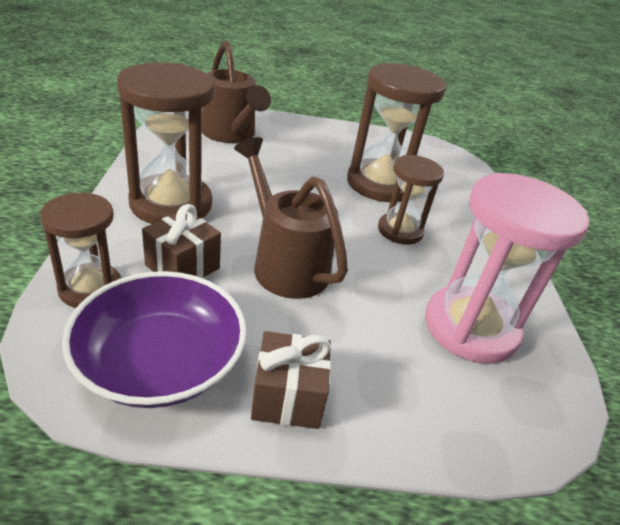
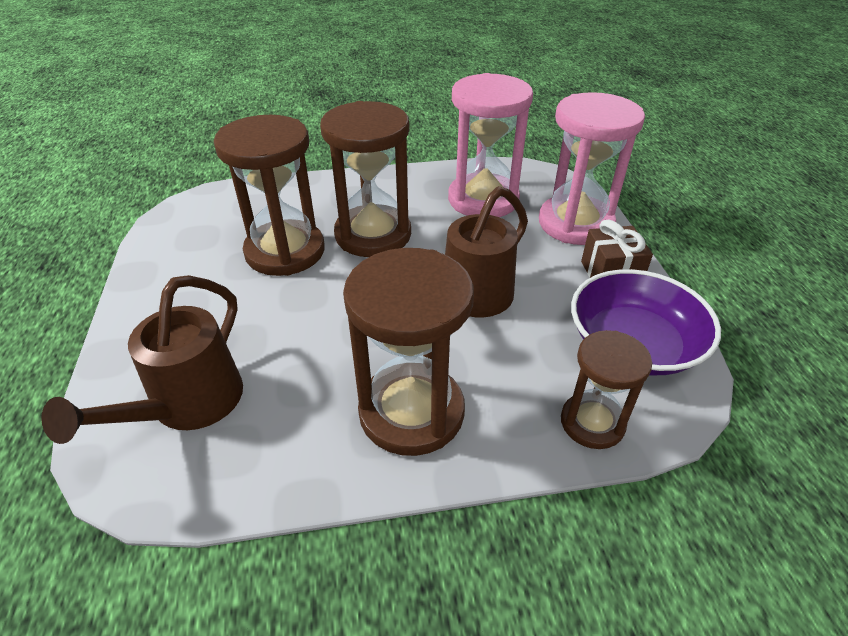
camera: 95 degrees left, 5 degrees up
brown gift [142,204,221,278] -> none
brown watering can [202,41,271,143] -> brown watering can turned 150 degrees clockwise [41,275,243,444]
brown hourglass [378,155,444,245] -> brown hourglass [320,101,411,257], size x1.68
none -> pink hourglass [539,92,645,245]

